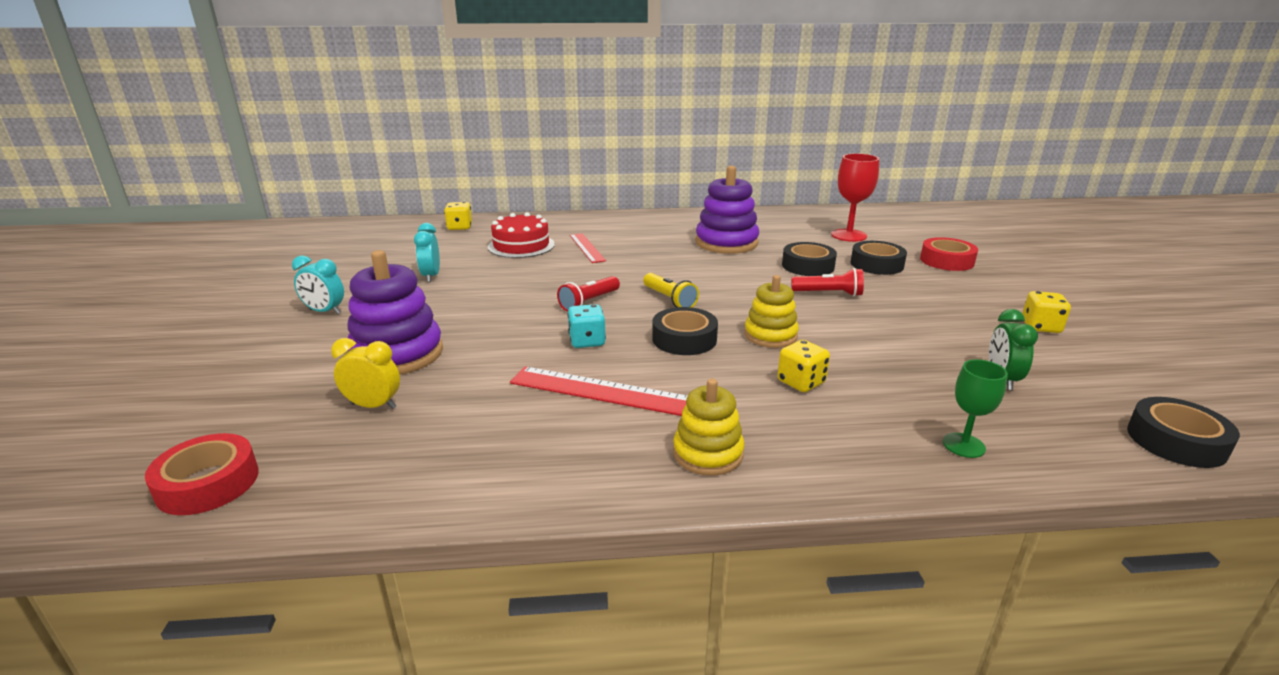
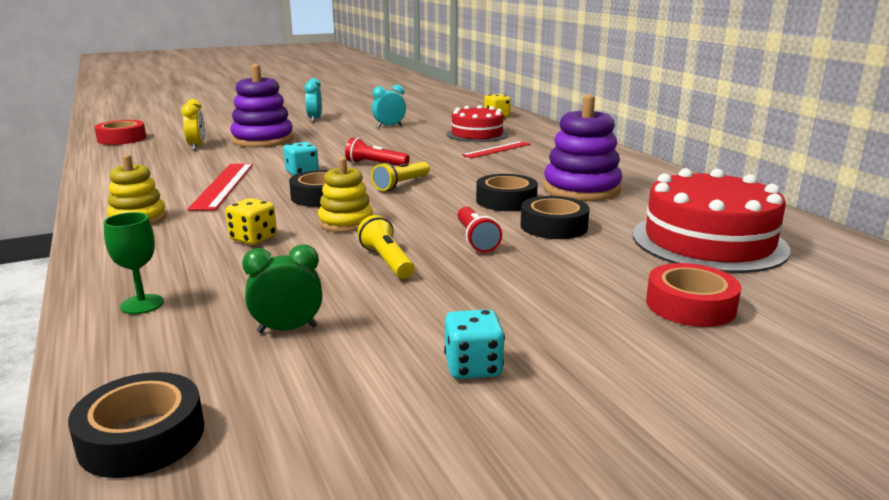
camera: 70 degrees right, 5 degrees down
red goblet [831,153,879,242] -> red cake [633,168,790,273]
black tape [850,241,907,275] -> black tape moved to [476,174,538,211]
yellow dice [1022,291,1071,333] -> turquoise dice [444,309,505,379]
none -> yellow flashlight [357,215,414,279]

